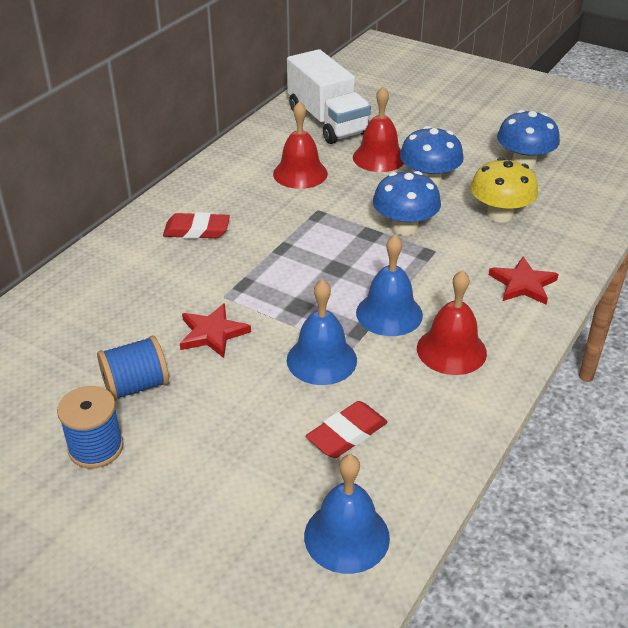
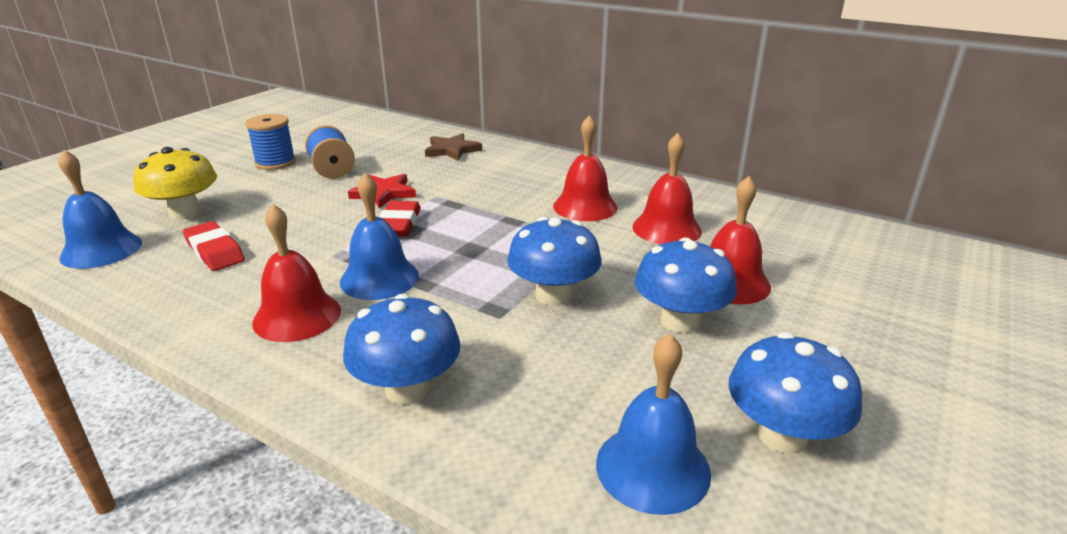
camera: 90 degrees right, 10 degrees down
red eraser [163,212,230,239] -> red eraser moved to [379,201,421,237]
white truck [287,49,371,144] -> none
blue bell [287,279,357,385] -> blue bell moved to [596,334,711,515]
yellow mushroom [470,158,538,222] -> yellow mushroom moved to [133,147,217,220]
red star [489,257,559,305] -> blue mushroom [343,294,461,405]
none -> brown star [425,133,482,161]
none -> red bell [553,115,618,221]

